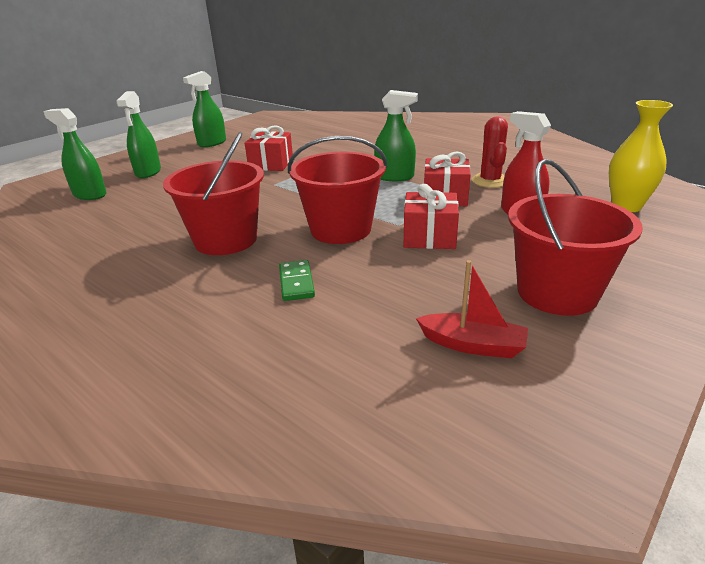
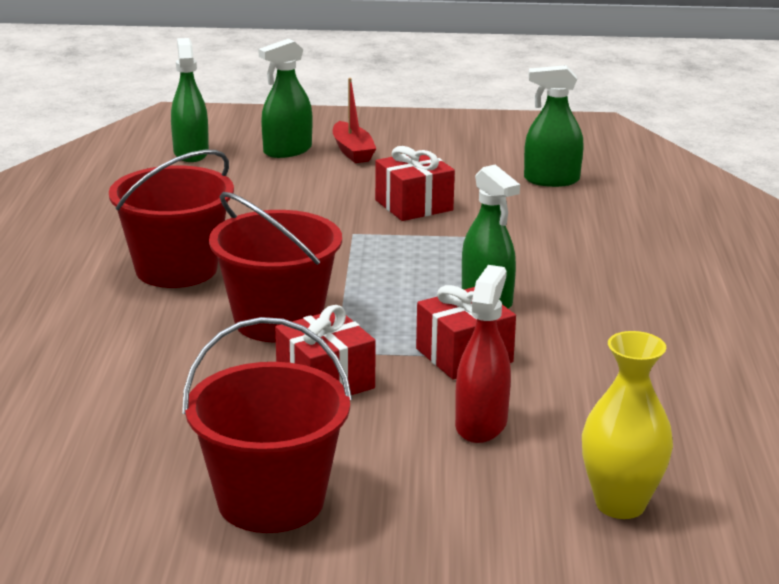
camera: 50 degrees right, 5 degrees down
green spray bottle [183,71,226,147] -> green spray bottle moved to [524,65,584,187]
green domino [279,260,315,301] -> none
red boat [416,260,528,358] -> red boat moved to [333,78,376,163]
red cactus [472,116,508,188] -> none

